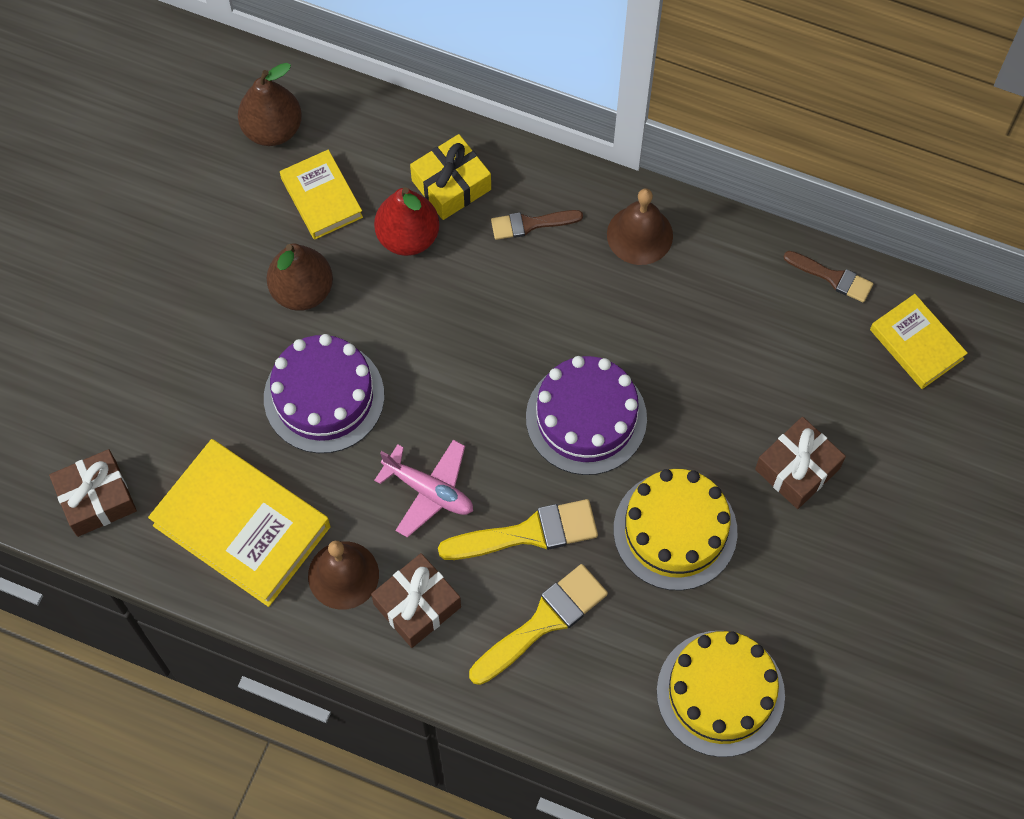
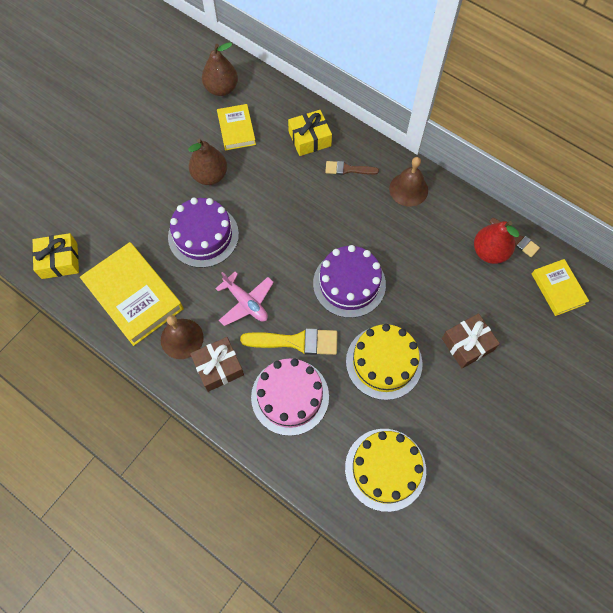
camera: 15 degrees right, 0 degrees up
brown gift [49,449,137,537] -> yellow gift [32,233,79,279]
red pear [374,187,439,256] -> red pear moved to [474,221,519,264]
yellow brush [469,564,608,685] -> pink cake [251,358,329,436]

